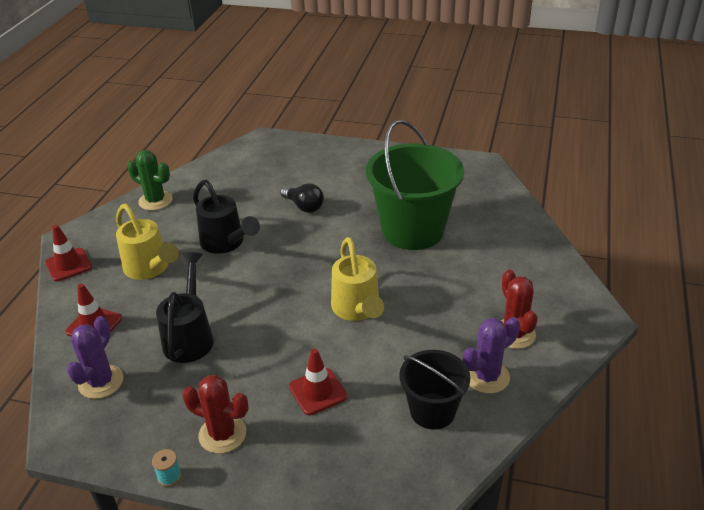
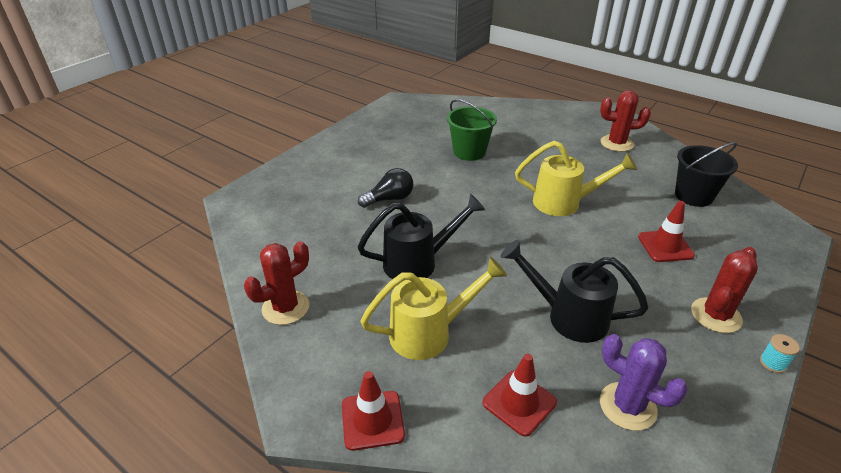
camera: 70 degrees left, 0 degrees up
green cactus [127,150,173,211] -> red cactus [244,241,309,325]
green bucket [366,120,464,250] -> green bucket [447,99,497,161], size x0.56
purple cactus [463,317,520,394] -> none

